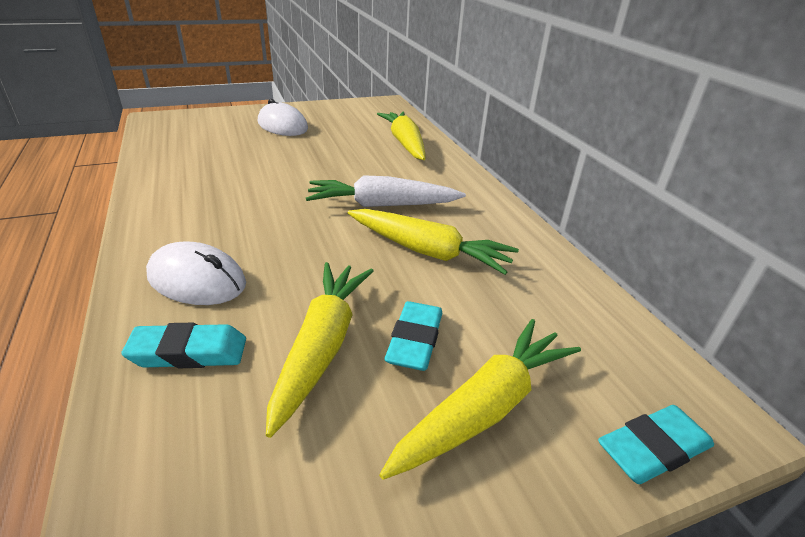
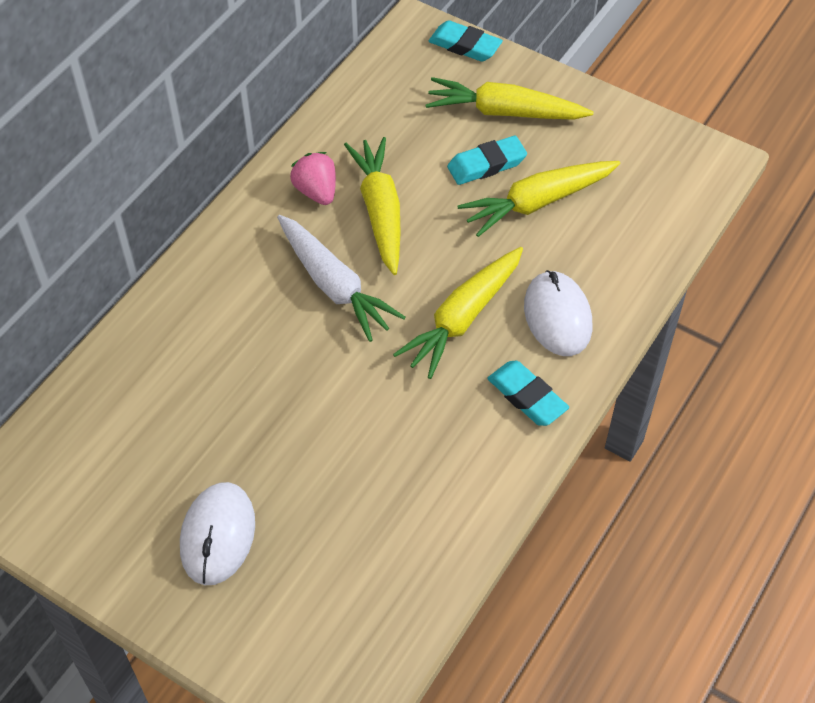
camera: 125 degrees left, 20 degrees up
turquoise eraser [121,323,246,368] -> turquoise eraser moved to [487,361,569,426]
yellow carrot [377,112,425,160] -> yellow carrot moved to [393,247,523,379]
none -> pink strawberry [290,152,336,205]

